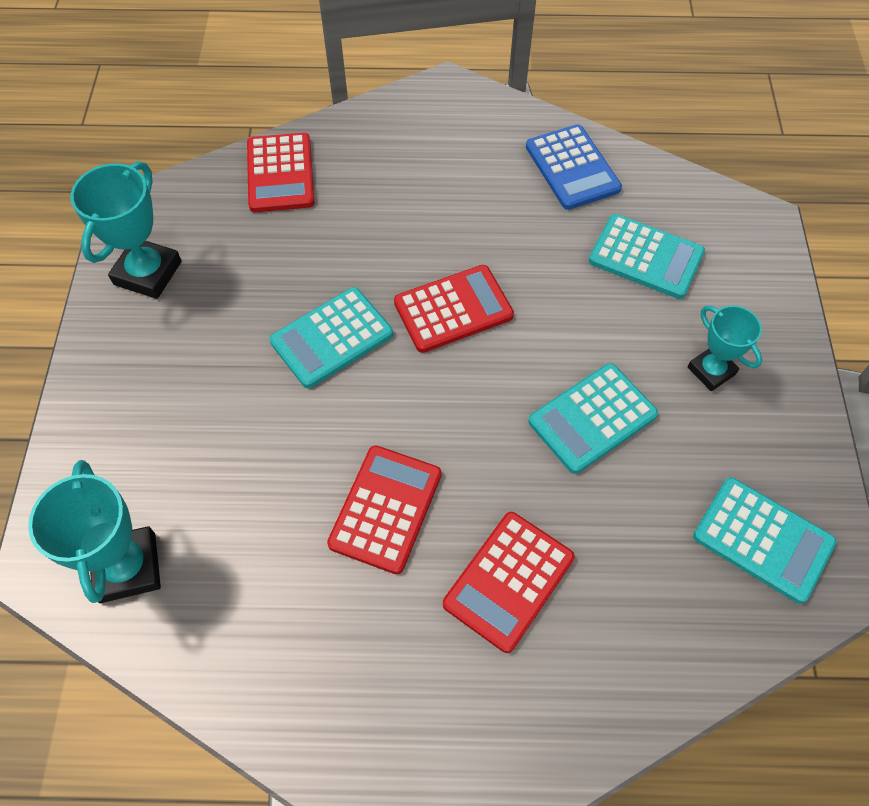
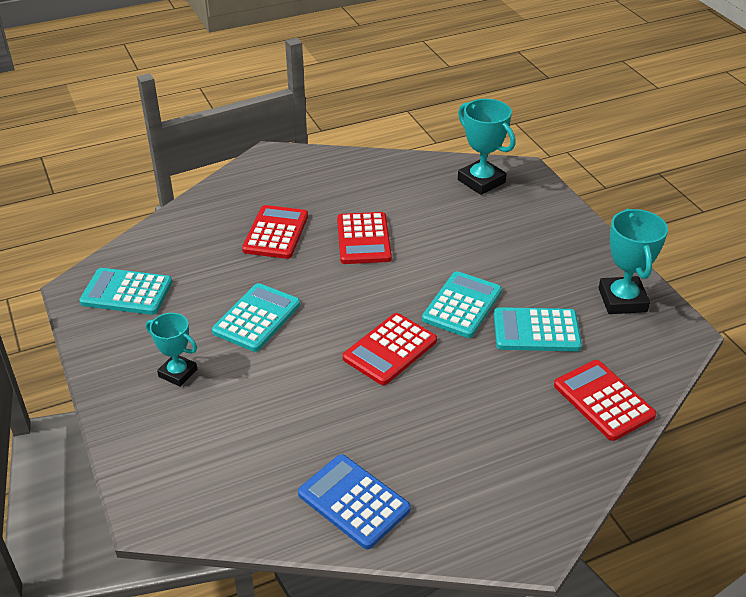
camera: 155 degrees right, 20 degrees down
turquoise calculator [589,214,705,299] -> turquoise calculator moved to [494,307,582,351]

